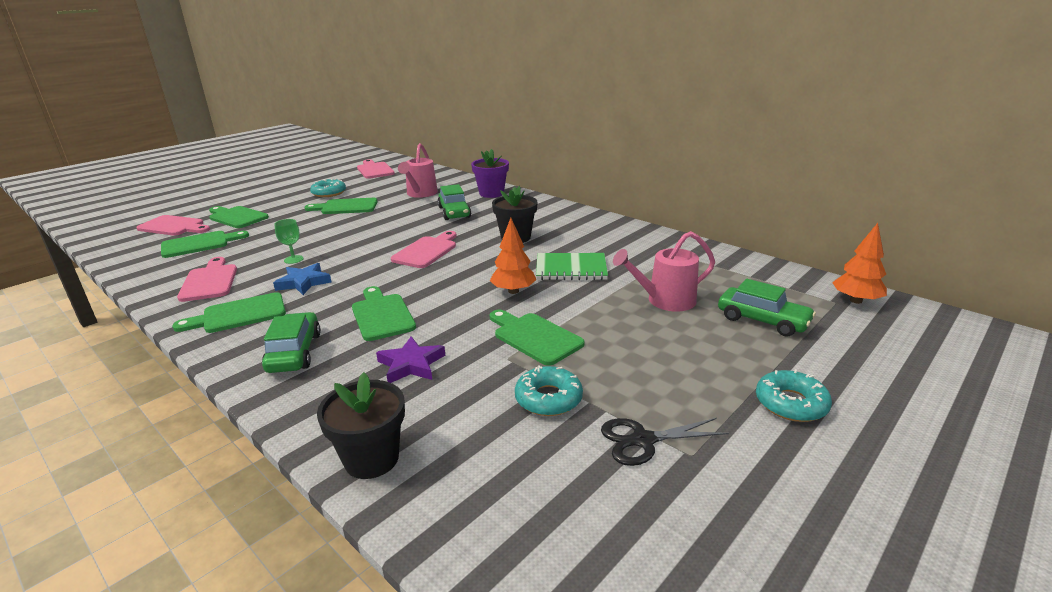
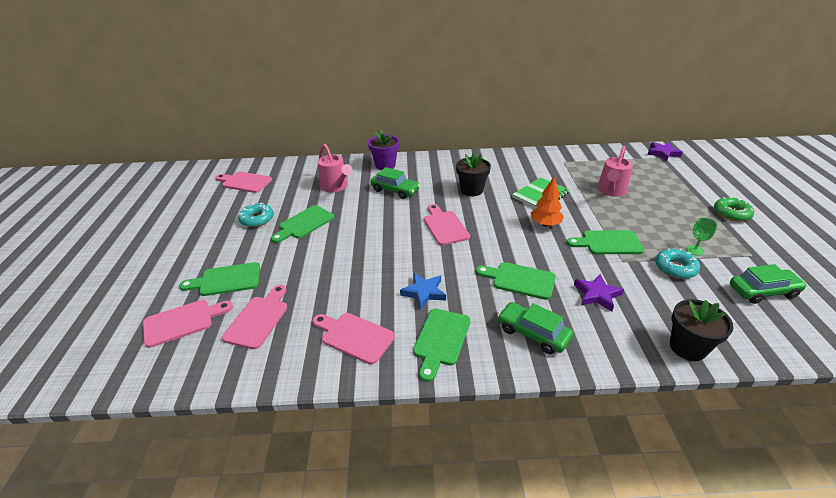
camera: 45 degrees left, 10 degrees up
green cutting board [161,231,249,258] -> pink cutting board [222,285,287,349]
green goblet [274,219,304,264] -> green goblet moved to [686,218,717,255]
black scissors [601,418,729,466] -> none
green car [718,279,816,337] -> green car moved to [730,264,807,304]
turquoise donut [756,369,832,422] -> green donut [714,196,754,221]
orange tree [832,223,887,304] -> purple star [647,142,683,161]

